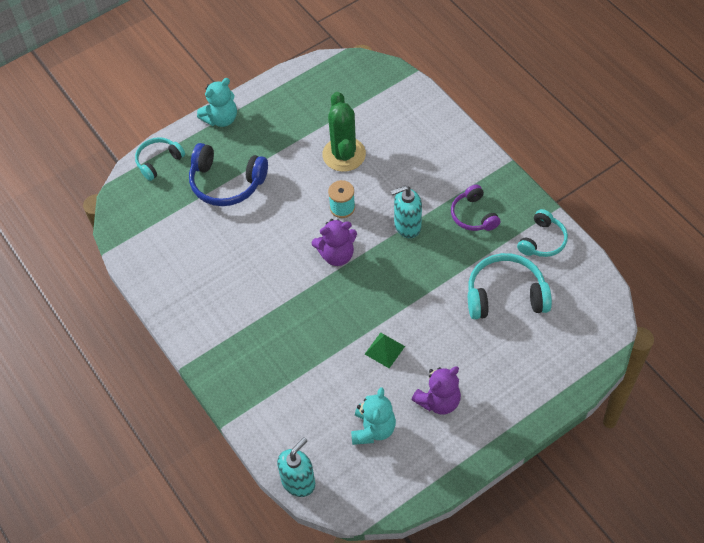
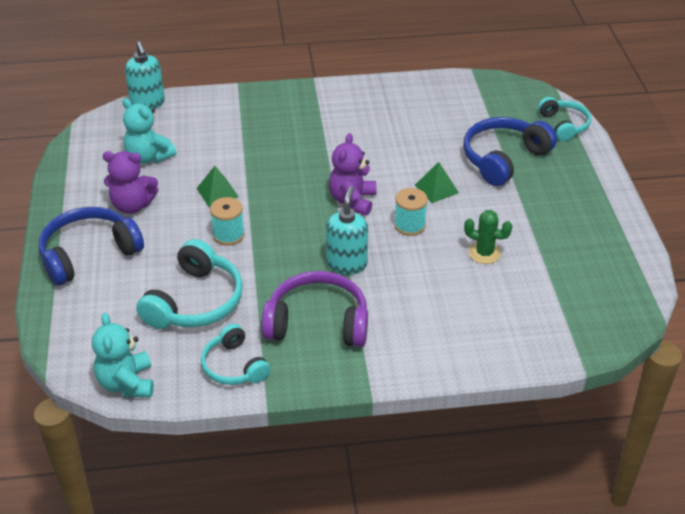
camera: 115 degrees right, 15 degrees down
turquoise teddy bear [197,78,237,127] -> turquoise teddy bear moved to [92,313,154,397]
green cactus [322,92,366,172] -> green cactus [464,210,512,264], size x0.57
purple teddy bear [412,367,461,415] -> purple teddy bear turned 75 degrees counterclockwise [103,151,159,214]
purple headphones [451,184,500,231] -> purple headphones [262,271,368,347], size x1.59
none -> blue headphones [39,207,144,286]
none -> turquoise spool [210,197,245,246]
none -> green pyramid [415,162,459,203]

